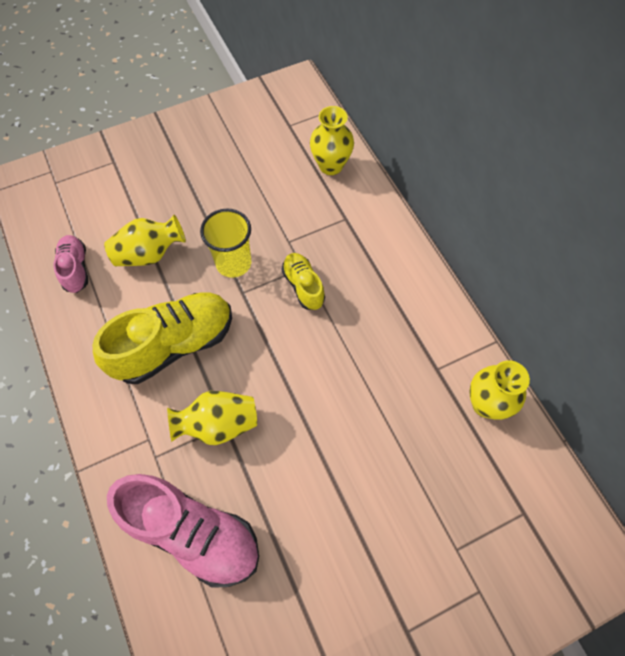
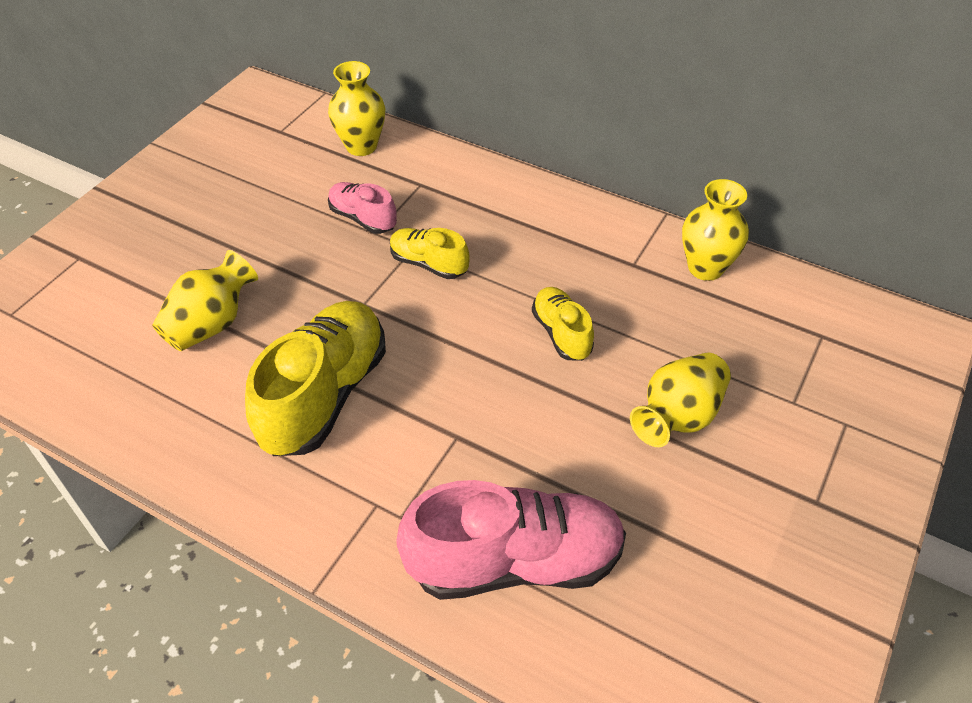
camera: 35 degrees left, 15 degrees down
pink shoe [53,235,88,293] -> pink shoe moved to [328,182,397,234]
yellow vase [167,391,257,445] -> yellow vase moved to [630,353,731,447]
yellow cup [200,209,251,278] -> none
none -> yellow shoe [532,287,594,361]

